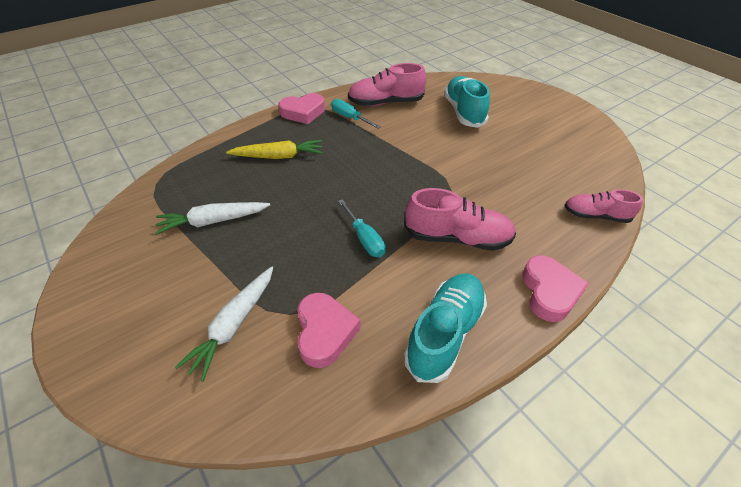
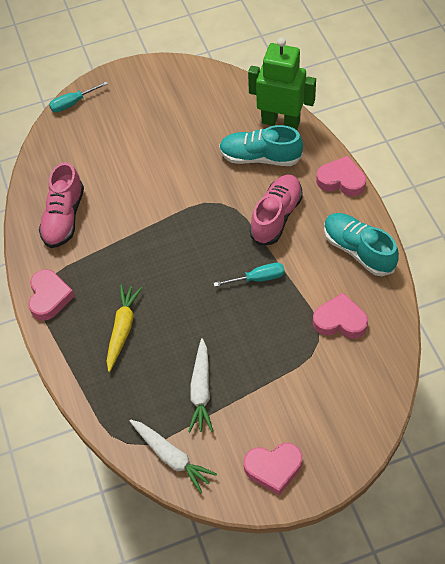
camera: 70 degrees left, 10 degrees up
white carrot [175,266,273,381] -> white carrot moved to [130,419,217,493]
turquoise screwdriver [331,99,381,129] -> turquoise screwdriver moved to [49,82,108,112]
turquoise shoe [444,76,490,128] -> turquoise shoe moved to [219,125,303,166]
pink shoe [564,189,643,223] -> green robot [248,37,316,130]
none -> pink heart [244,443,302,495]

